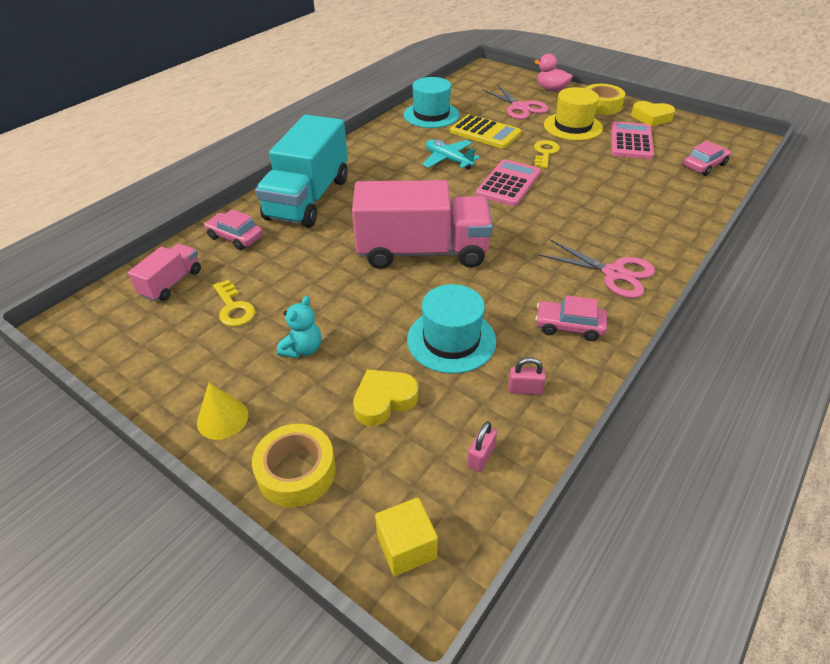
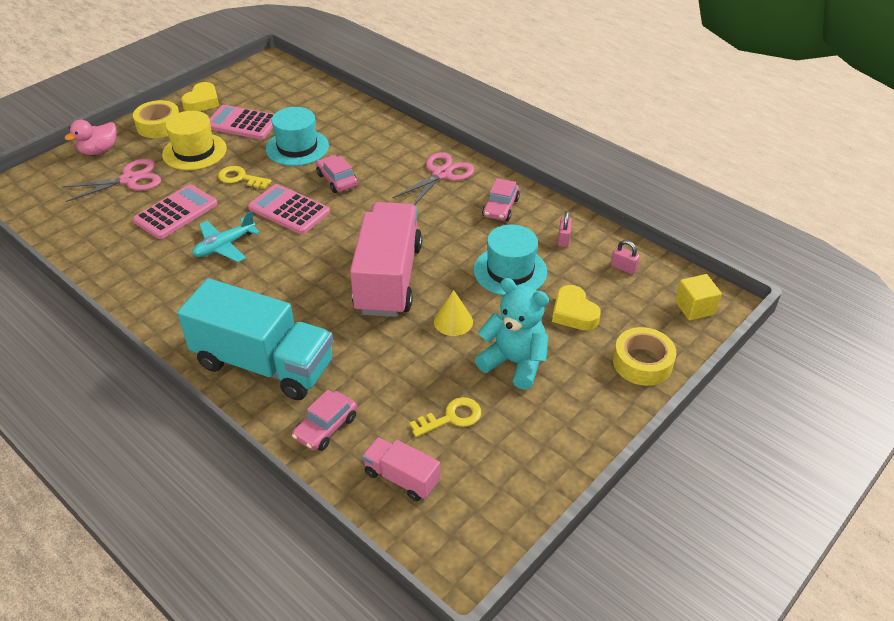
camera: 85 degrees left, 0 degrees up
yellow cone [197,383,248,440] -> yellow cone moved to [434,290,473,336]
turquoise teddy bear [277,296,321,358] -> turquoise teddy bear [475,278,549,390], size x1.71
turquoise hat [403,77,460,128] -> turquoise hat moved to [266,107,329,166]
yellow calculator [450,114,522,149] -> pink calculator [133,184,218,239]
pink car [683,141,731,176] -> pink car moved to [316,155,358,193]

